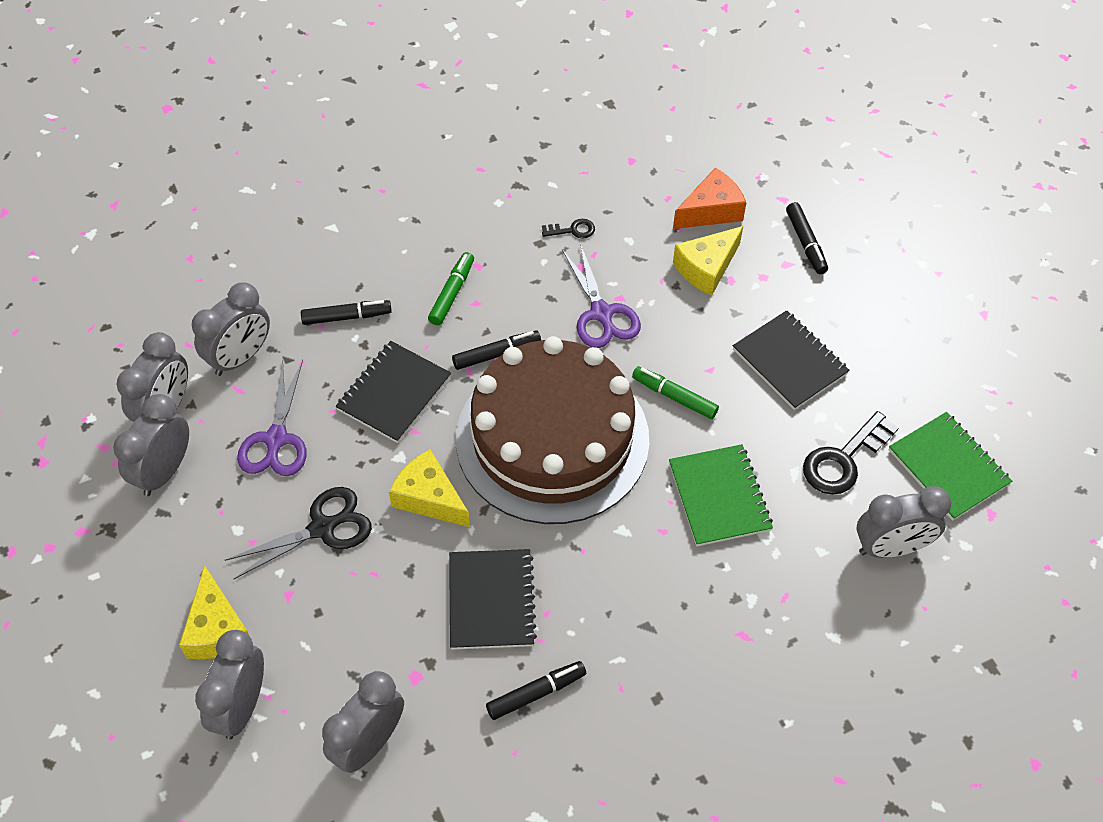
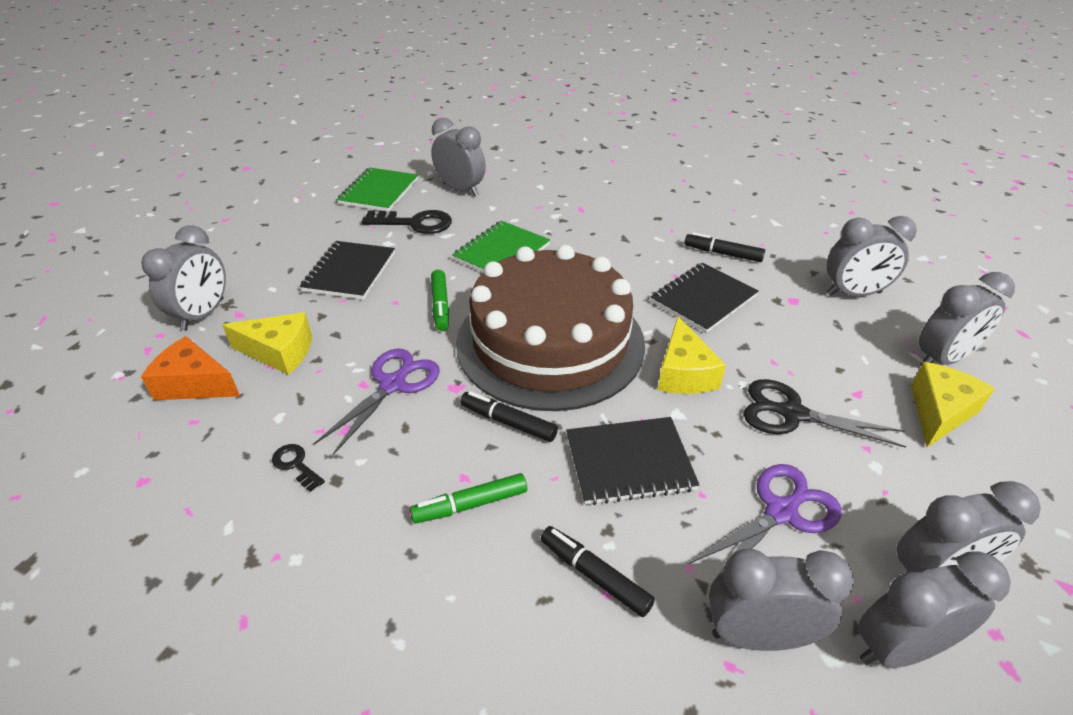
camera: 130 degrees left, 15 degrees down
black marker [786,202,828,274] -> grey clock [141,225,226,331]

